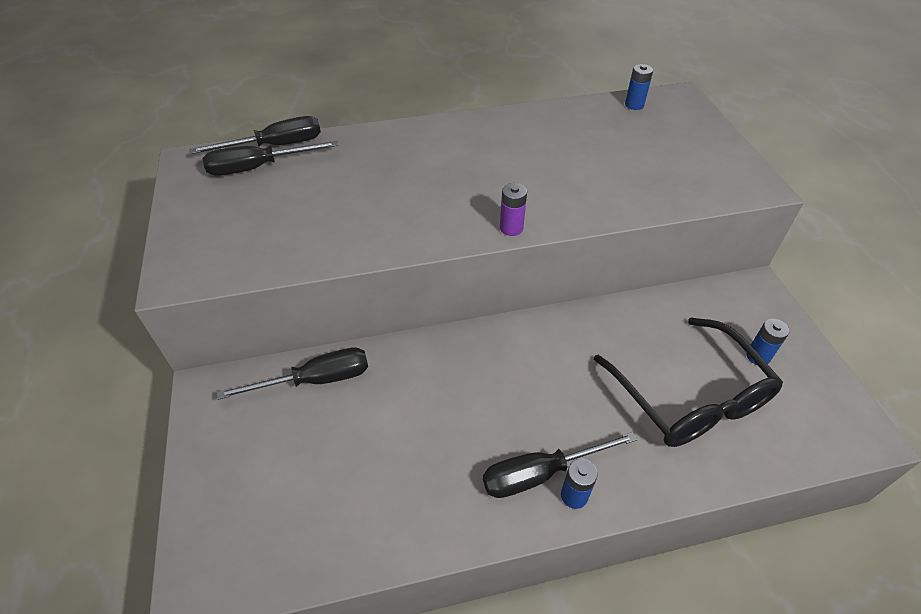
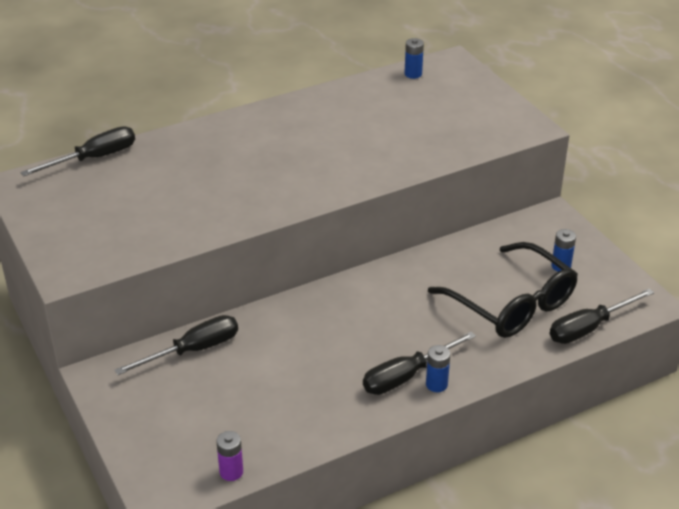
camera: 15 degrees left, 10 degrees down
black screwdriver [202,141,339,176] -> black screwdriver moved to [550,288,654,344]
purple battery [500,183,527,236] -> purple battery moved to [216,431,243,481]

